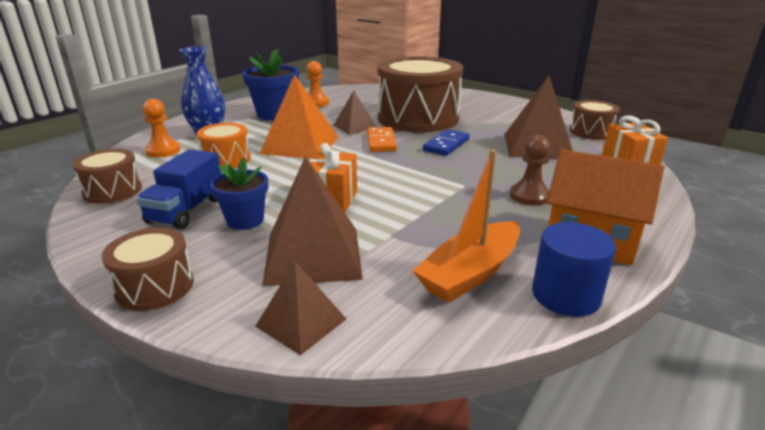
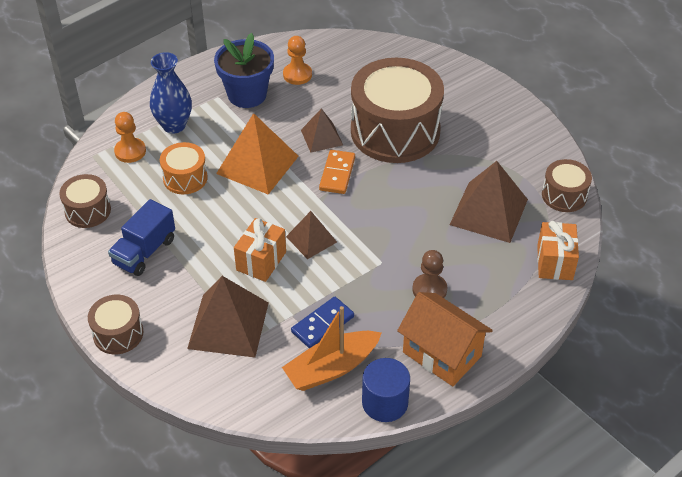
camera: 15 degrees right, 20 degrees up
blue flower pot [210,157,268,230] -> none
brown pyramid [255,261,346,356] -> brown pyramid moved to [286,211,337,259]
blue domino [423,129,470,156] -> blue domino moved to [291,296,354,348]

